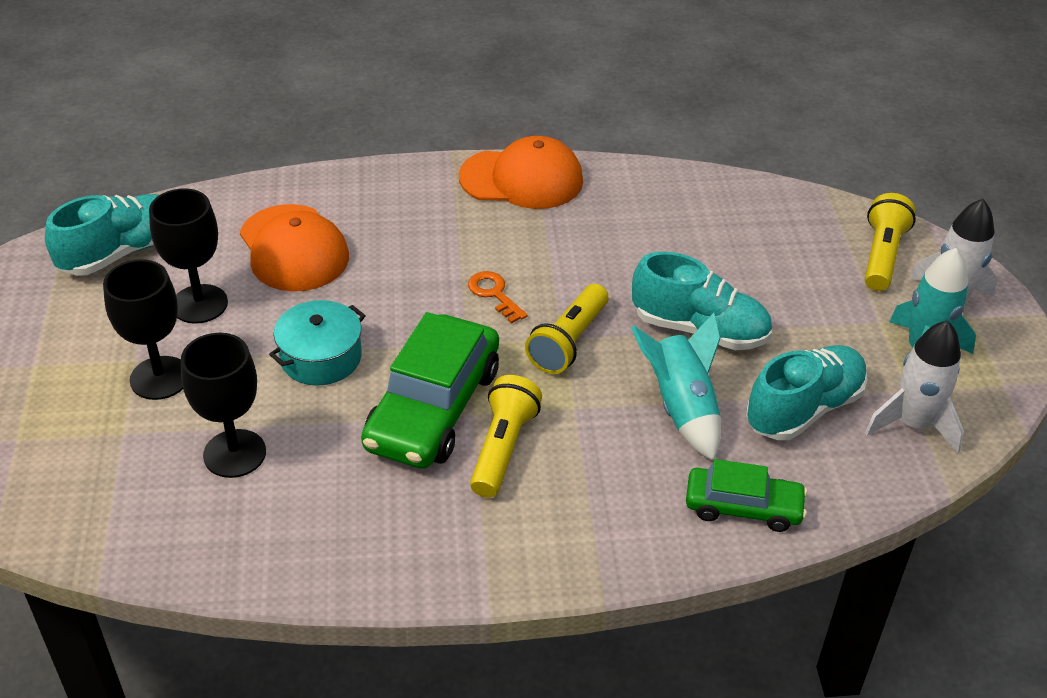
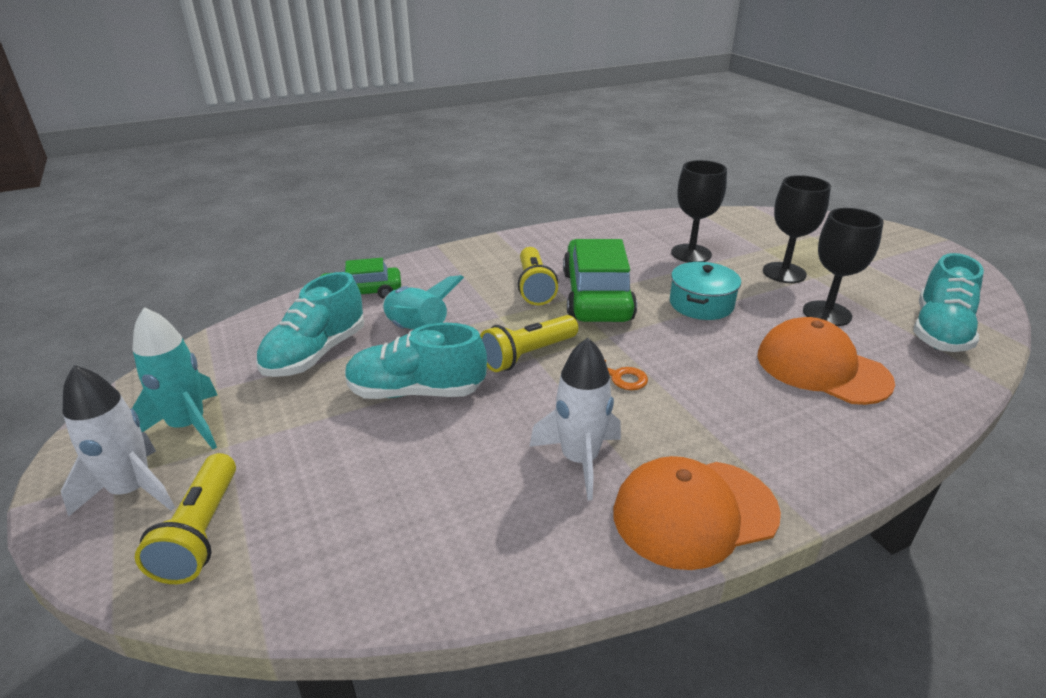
camera: 160 degrees right, 10 degrees down
yellow flashlight [525,284,608,374] -> yellow flashlight turned 135 degrees counterclockwise [480,315,578,372]
white rocket [865,320,964,453] -> white rocket moved to [529,338,621,500]

